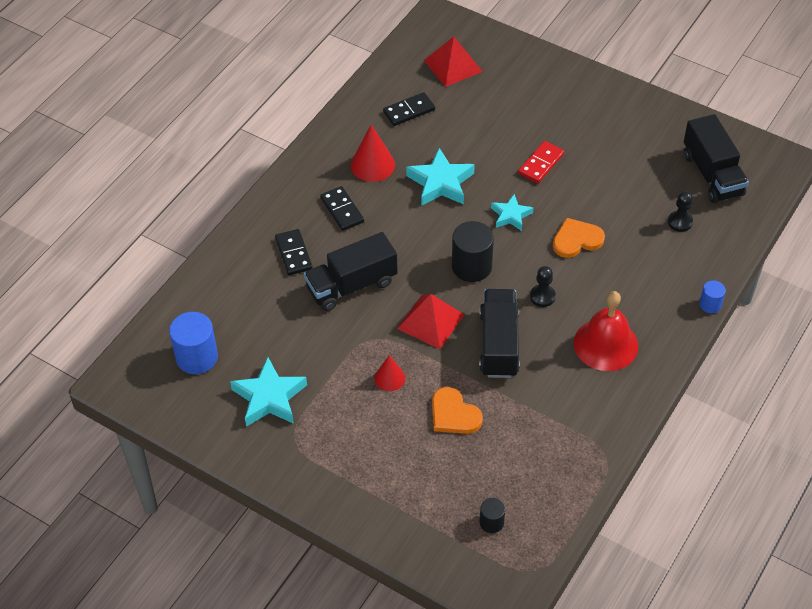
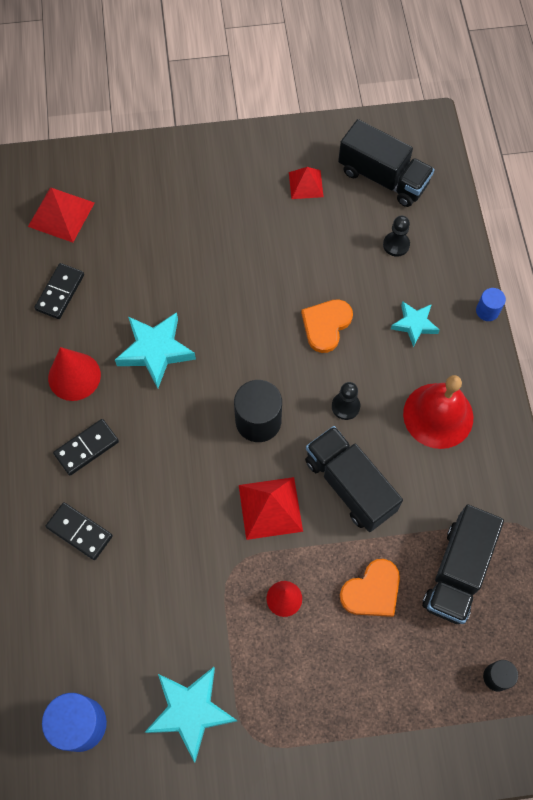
camera: 40 degrees left, 15 degrees up
black truck [304,232,398,311] -> black truck moved to [422,504,504,624]
black domino [320,186,364,231] -> black domino turned 60 degrees counterclockwise [53,419,119,476]
orange heart [432,387,483,434] -> orange heart turned 45 degrees counterclockwise [340,559,400,617]
turquoise star [491,194,533,231] -> turquoise star moved to [391,301,440,347]
red domino [518,141,564,183] -> none
none -> red pyramid [289,167,324,199]

